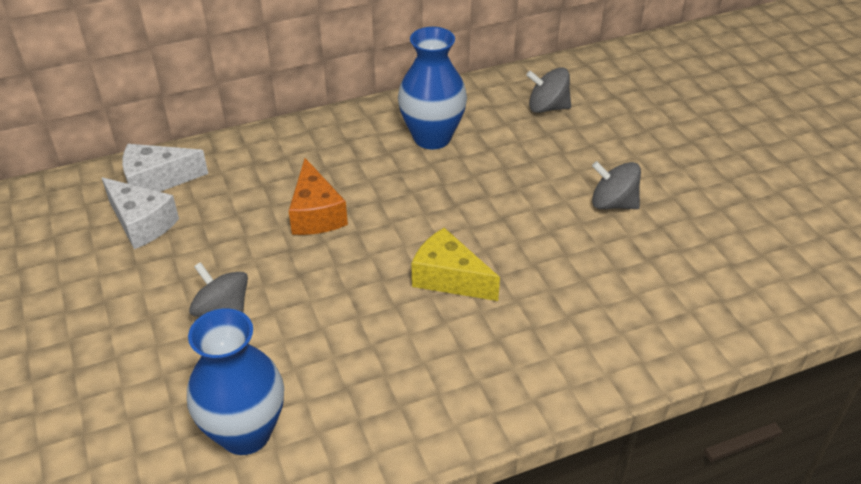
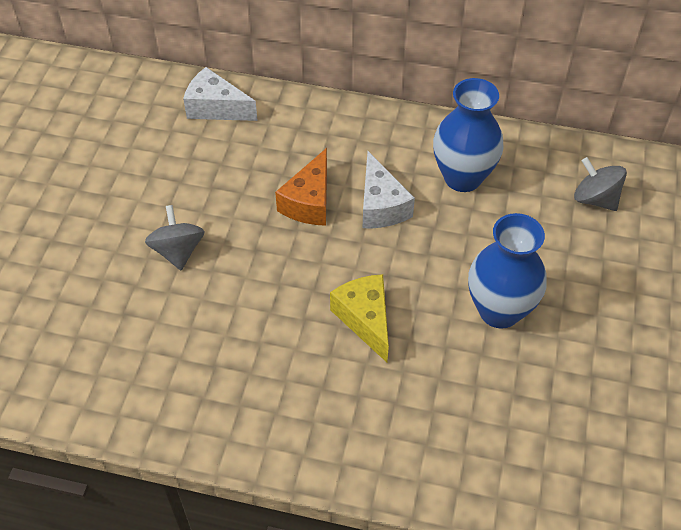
camera: 35 degrees right, 10 degrees up
white cheese [102,177,179,249] -> white cheese moved to [363,151,415,228]
blue vase [187,308,284,455] -> blue vase moved to [468,213,547,329]
grey spinning top [592,161,641,209] -> none

